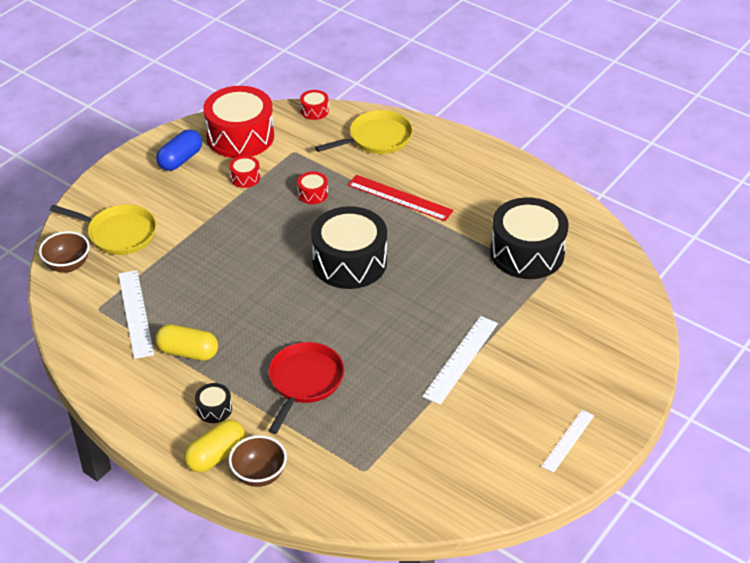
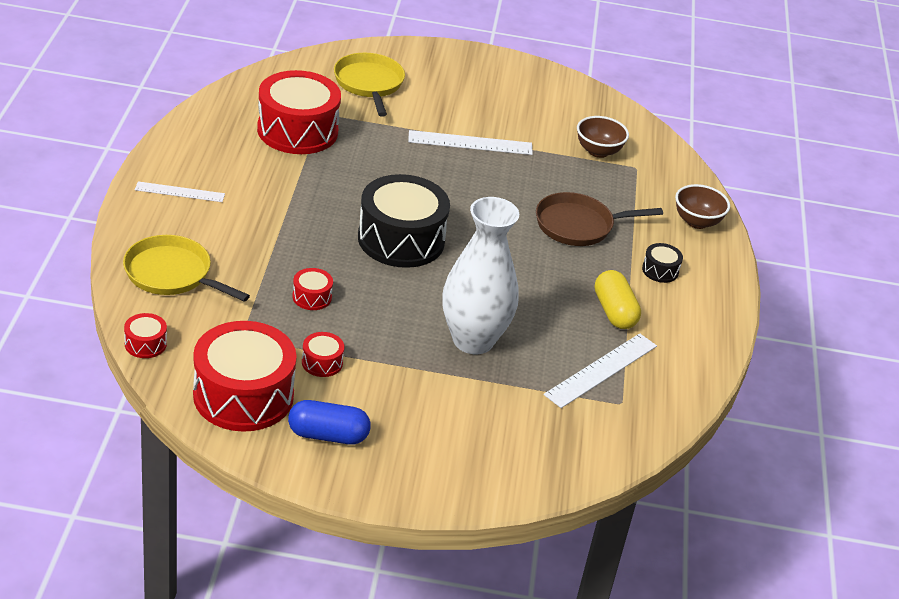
camera: 125 degrees left, 5 degrees down
brown bowl [39,231,90,273] -> brown bowl moved to [577,116,629,158]
yellow pan [50,204,157,255] -> yellow pan moved to [334,53,405,116]
yellow capsule [184,420,245,473] -> none
red pan [268,342,344,434] -> brown pan [536,192,663,246]
red ruler [348,175,453,221] -> none
black drum [490,197,569,279] -> red drum [257,70,341,154]
white ruler [541,410,594,473] -> white ruler moved to [135,181,225,202]
none -> white vase [442,197,519,354]

